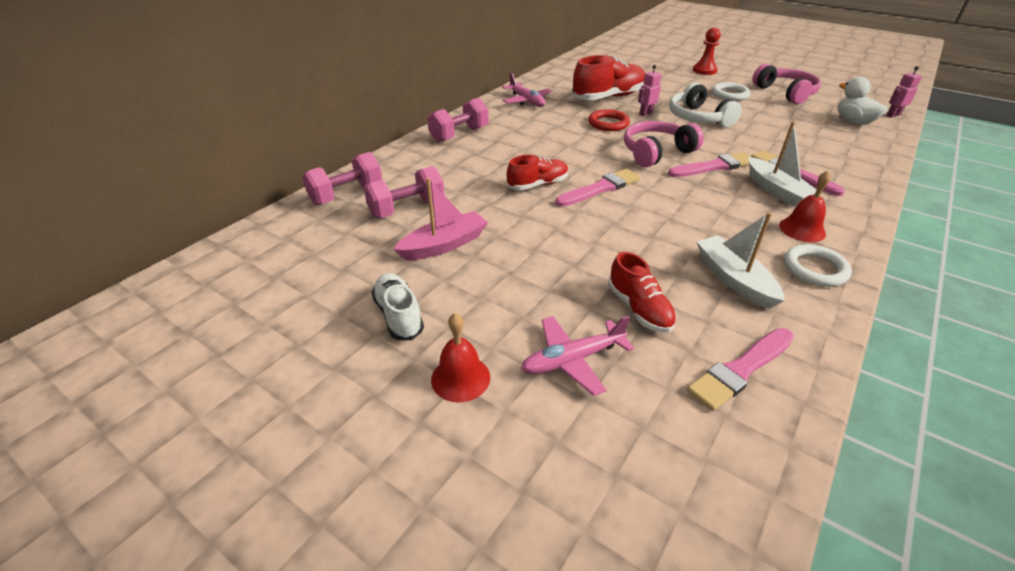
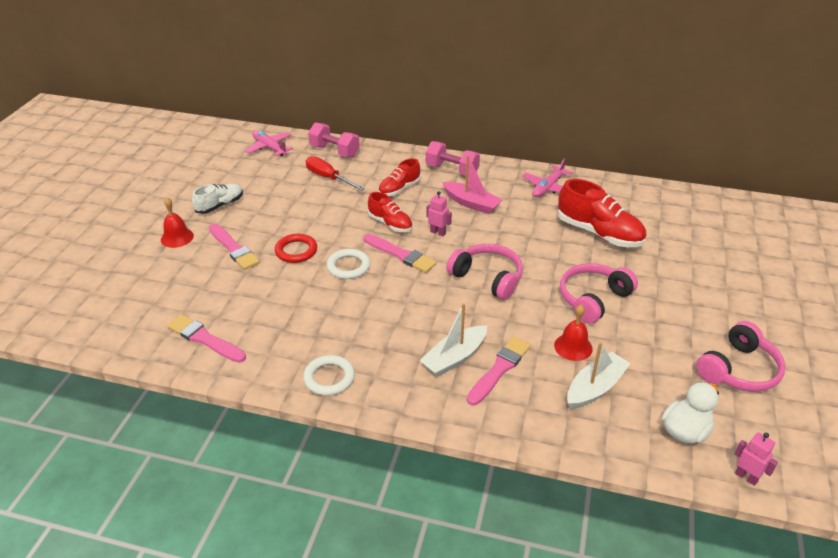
camera: 70 degrees right, 0 degrees up
pink dumbbell [364,166,445,218] -> red screwdriver [305,156,365,191]
pink boat [394,178,488,260] -> pink boat moved to [442,155,502,214]
pink plane [521,316,634,396] -> pink plane moved to [245,130,293,156]
red ring [588,109,630,131] -> red ring moved to [275,234,317,263]
red shoe [608,252,677,333] -> red shoe moved to [378,158,421,196]
pink robot [638,65,661,116] -> pink robot moved to [427,191,452,236]
pink brush [668,153,750,177] -> pink brush moved to [209,224,260,270]
white headphones [669,82,742,127] -> pink headphones [560,263,638,324]
red pawn [693,27,721,75] -> none
white boat [696,212,785,309] -> white boat moved to [567,342,631,409]
white ring [712,82,751,101] -> white ring moved to [327,249,370,279]
red bell [779,171,831,242] -> red bell moved to [554,305,593,361]

